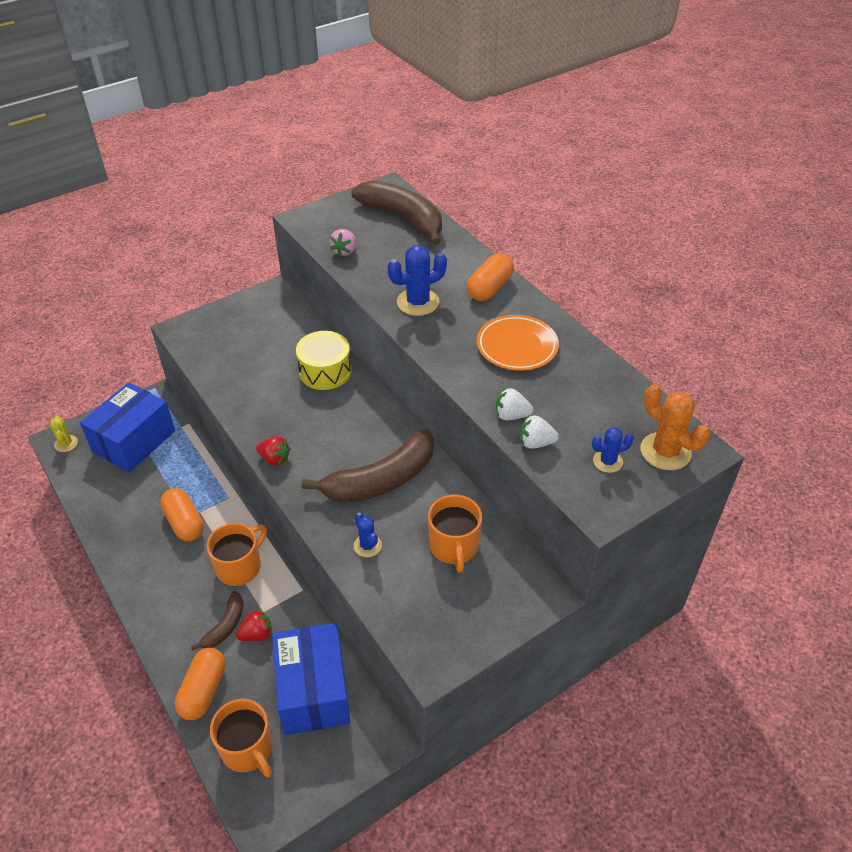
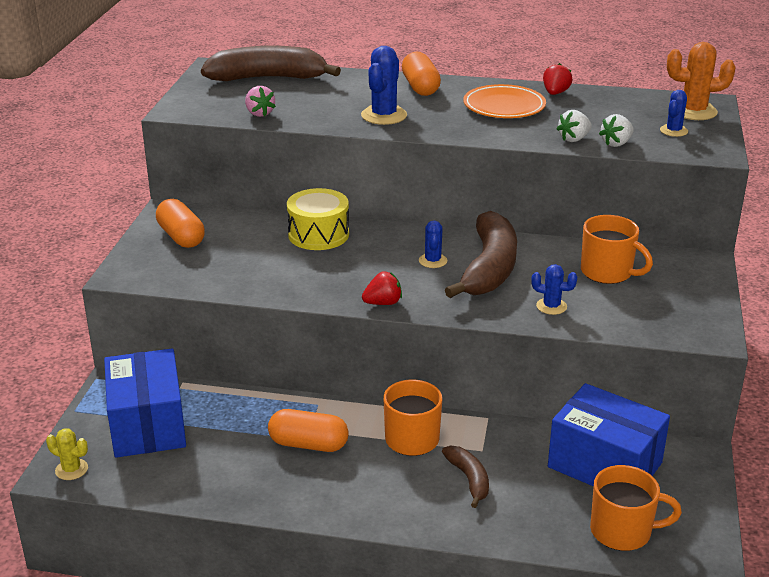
camera: 45 degrees left, 15 degrees down
orange capsule [175,648,226,720] -> orange capsule moved to [156,199,205,248]
red strawberry [236,609,272,641] -> red strawberry moved to [543,63,572,95]
none -> blue cactus [419,221,447,268]

